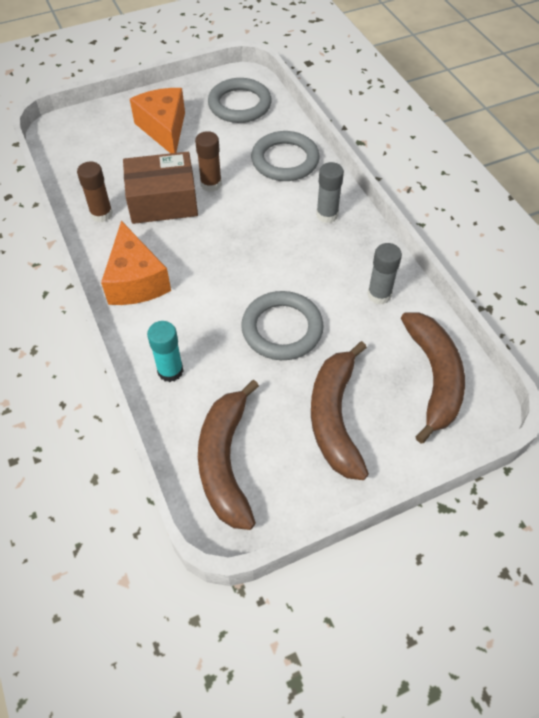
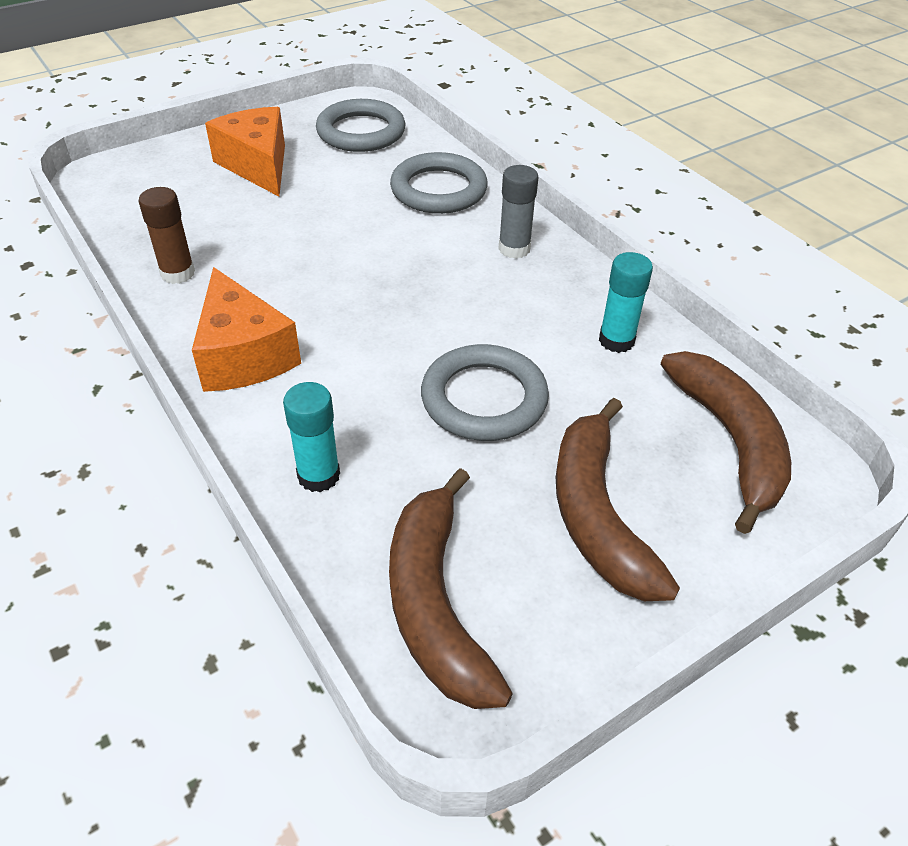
camera: 10 degrees left, 10 degrees down
brown box [123,152,198,224] -> none
brown glue stick [195,131,222,192] -> none
grey glue stick [367,243,402,304] -> turquoise glue stick [599,252,653,353]

